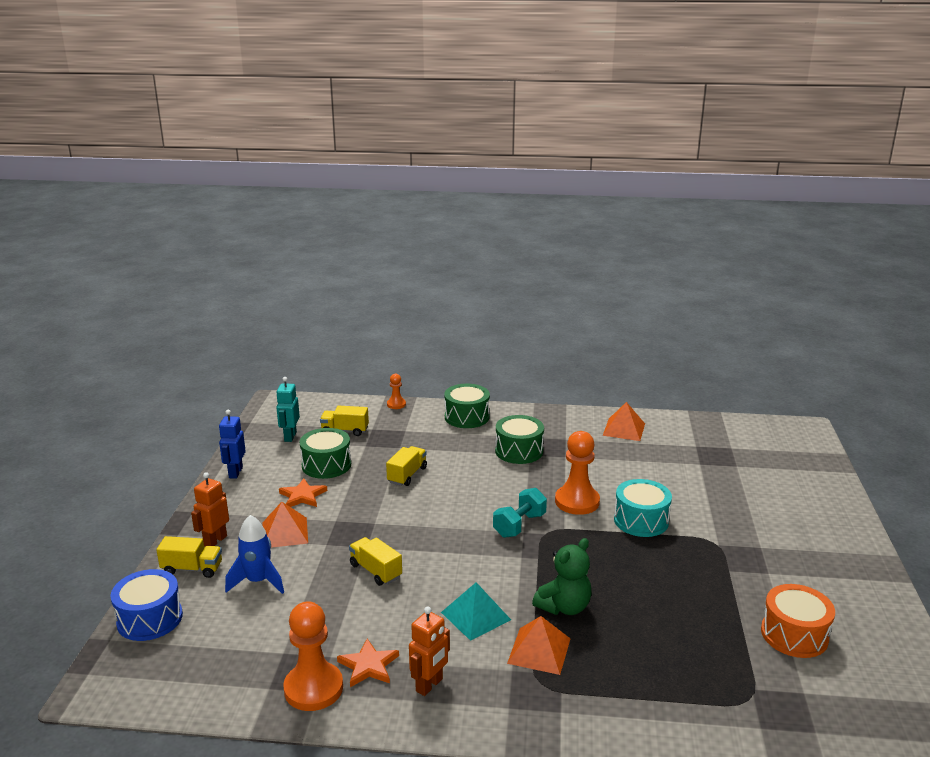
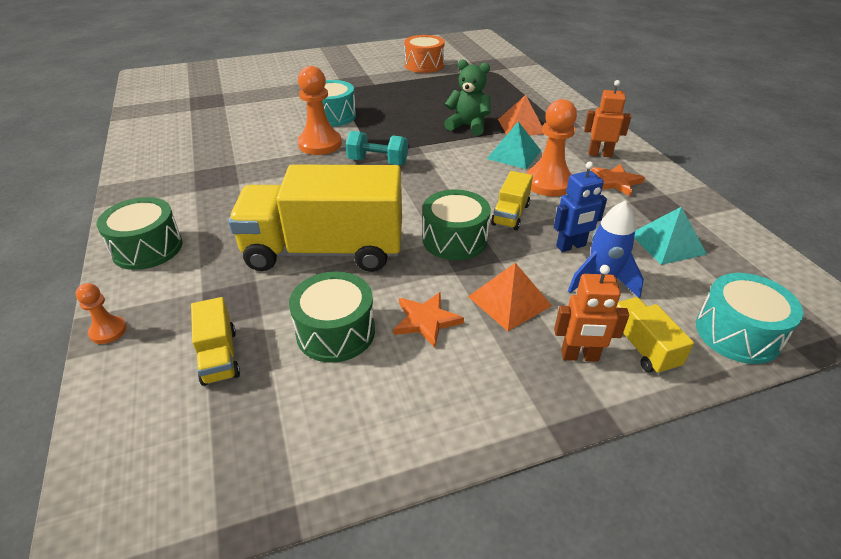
camera: 115 degrees left, 15 degrees up
blue drum [110,569,183,641] -> turquoise drum [696,273,804,364]
blue robot [219,410,246,479] -> blue robot moved to [554,162,607,252]
turquoise robot [276,377,300,442] -> none
orange pawn [283,601,343,711] -> orange pawn moved to [526,99,577,196]
yellow truck [386,446,427,486] -> yellow truck [228,165,402,272], size x2.35
green drum [495,415,544,464] -> green drum moved to [423,190,491,260]
orange pyramid [603,402,645,441] -> none
none -> turquoise pyramid [634,207,707,265]

